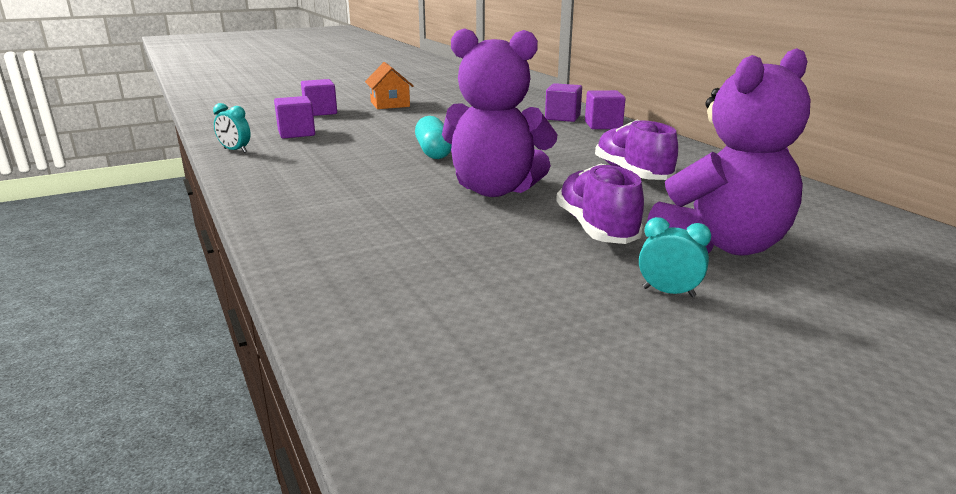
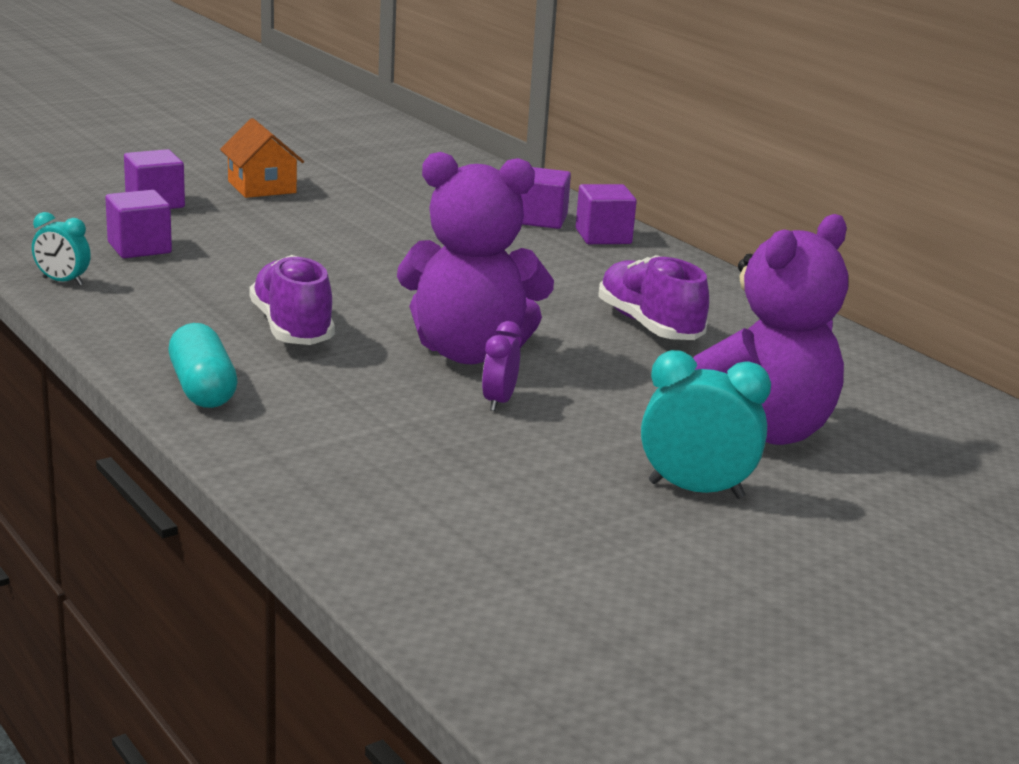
camera: 10 degrees left, 0 degrees up
turquoise capsule [415,116,452,159] -> turquoise capsule moved to [169,323,237,408]
purple shoe [556,164,644,244] -> purple shoe moved to [249,255,335,345]
turquoise clock [639,217,711,297] -> turquoise clock [641,350,771,499], size x1.67
none -> purple clock [482,321,521,411]

